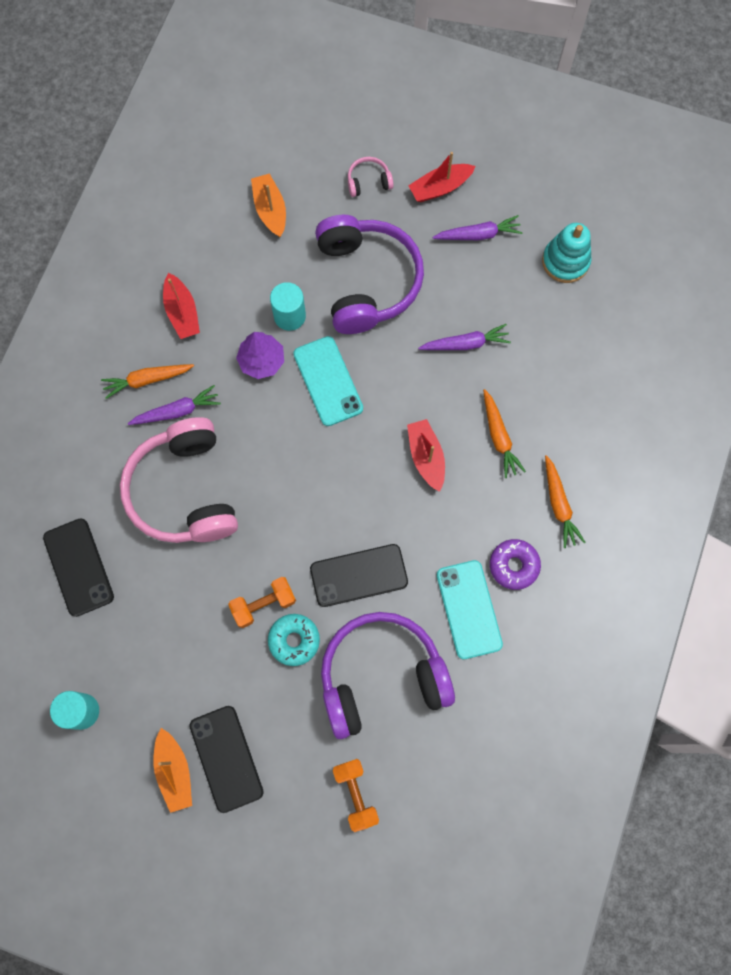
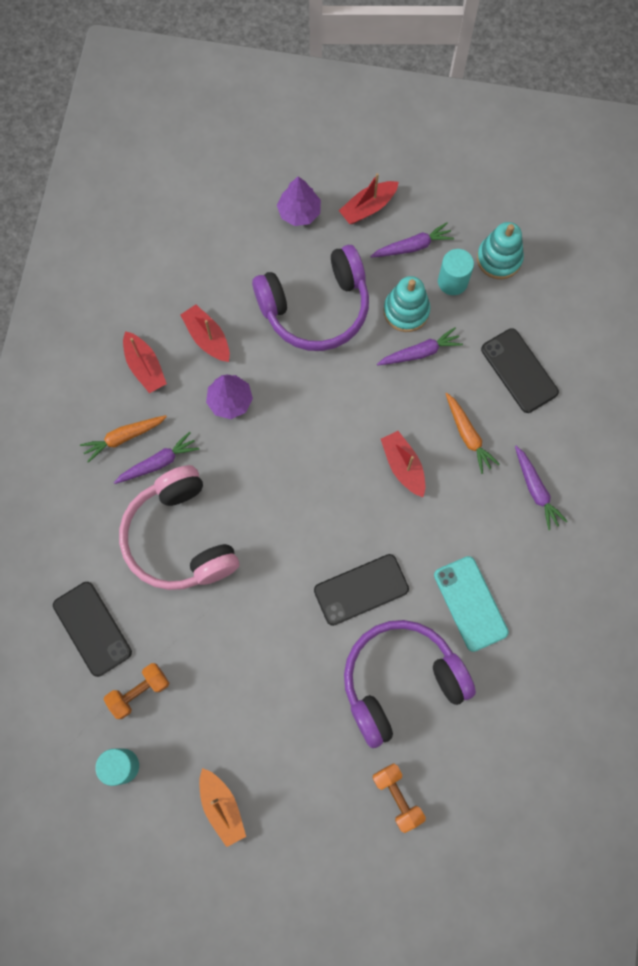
camera: 10 degrees left, 0 degrees up
black phone [189,706,264,813] -> black phone moved to [481,328,559,413]
orange dumbbell [228,577,296,628] -> orange dumbbell moved to [103,663,169,719]
orange boat [251,173,286,237] -> none
turquoise donut [268,614,320,666] -> none
turquoise cylinder [270,282,306,331] -> turquoise cylinder moved to [438,249,474,295]
turquoise phone [293,336,363,426] -> none
purple headphones [315,215,424,334] -> purple headphones turned 90 degrees clockwise [252,245,369,351]
pink headphones [348,157,394,197] -> purple tree [277,176,321,226]
purple donut [490,539,541,590] -> none
orange carrot [545,455,585,548] -> purple carrot [515,446,568,530]
none -> red boat [180,304,230,362]
none -> turquoise stacking toy [384,276,430,332]

